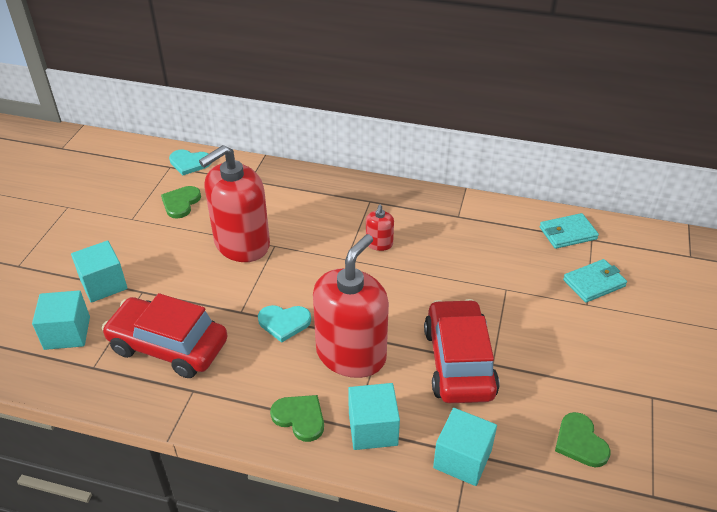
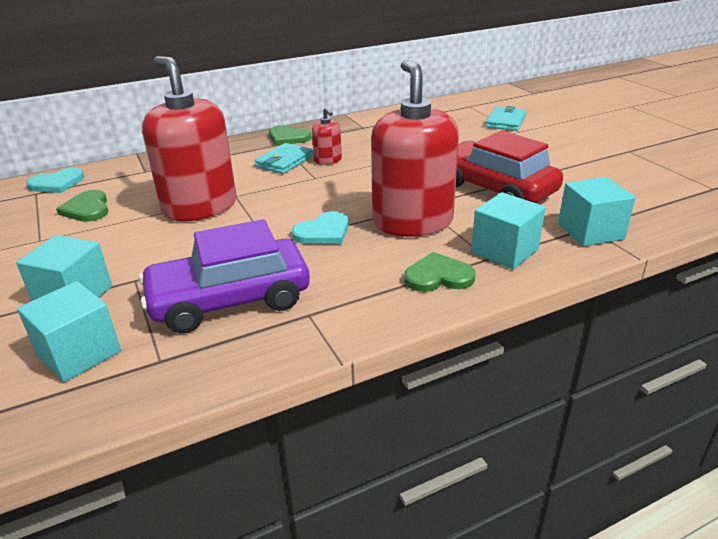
camera: 40 degrees left, 10 degrees down
red car [102,293,228,378] -> purple car [139,219,310,333]
red soap dispenser [199,145,270,262] -> red soap dispenser turned 135 degrees clockwise [142,56,237,221]
turquoise wallet [540,213,599,249] -> turquoise wallet moved to [254,143,313,174]
green heart [555,412,611,467] -> green heart moved to [269,125,311,145]

